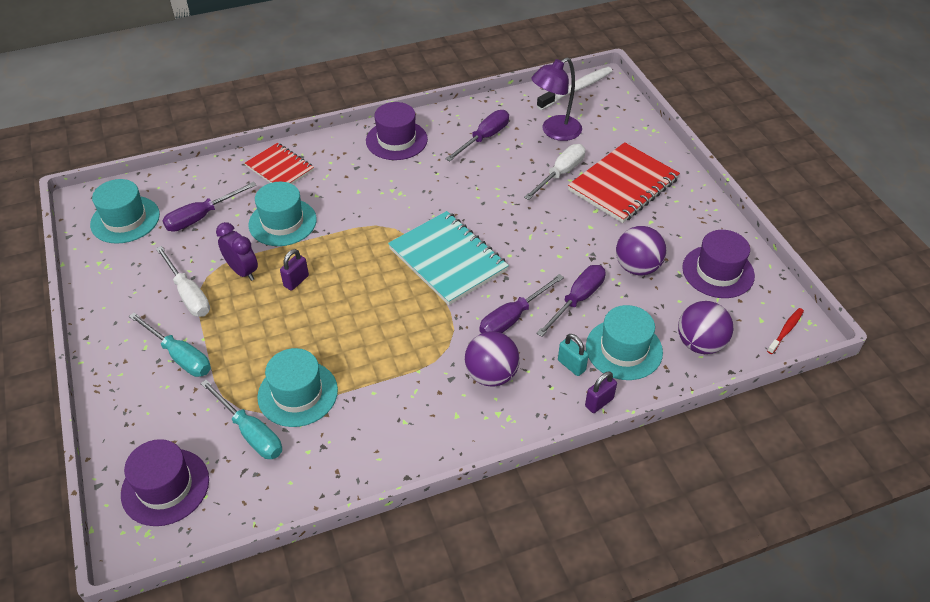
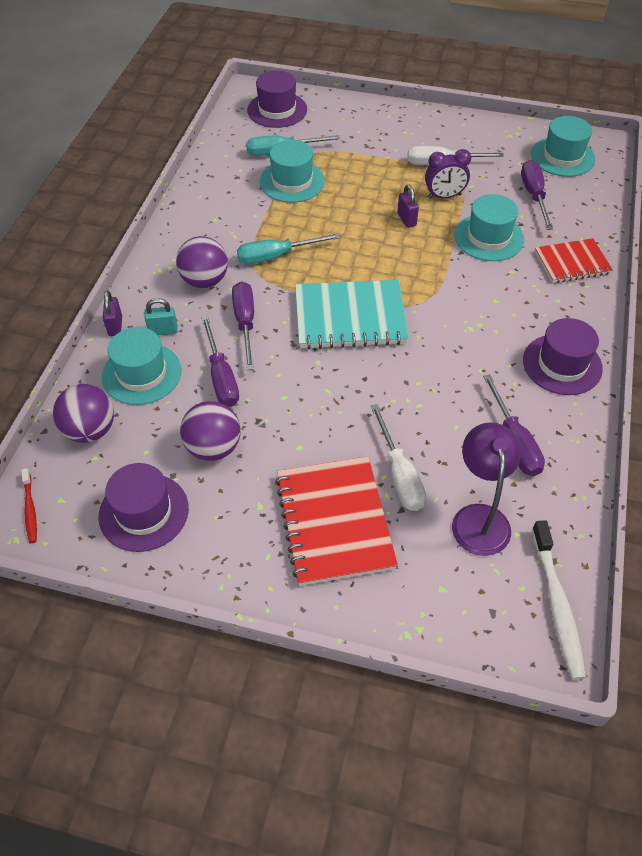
camera: 125 degrees right, 5 degrees up
turquoise screwdriver [129,313,211,377] -> turquoise screwdriver moved to [237,233,341,264]

